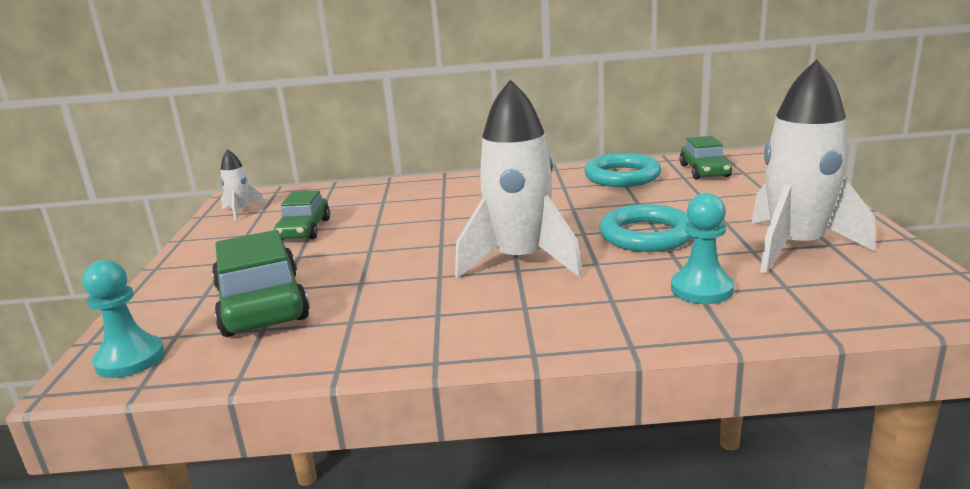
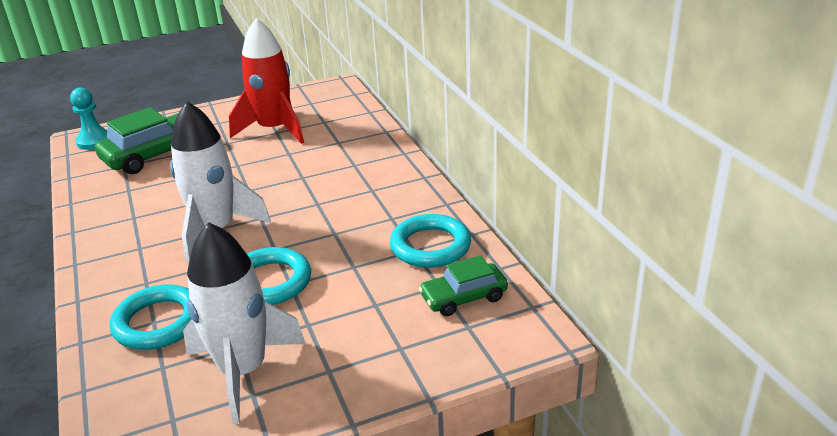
camera: 70 degrees right, 10 degrees up
white rocket [220,149,266,221] -> none
green car [274,190,330,240] -> red rocket [229,18,304,144]
turquoise pawn [671,193,734,304] -> turquoise ring [110,284,192,350]

